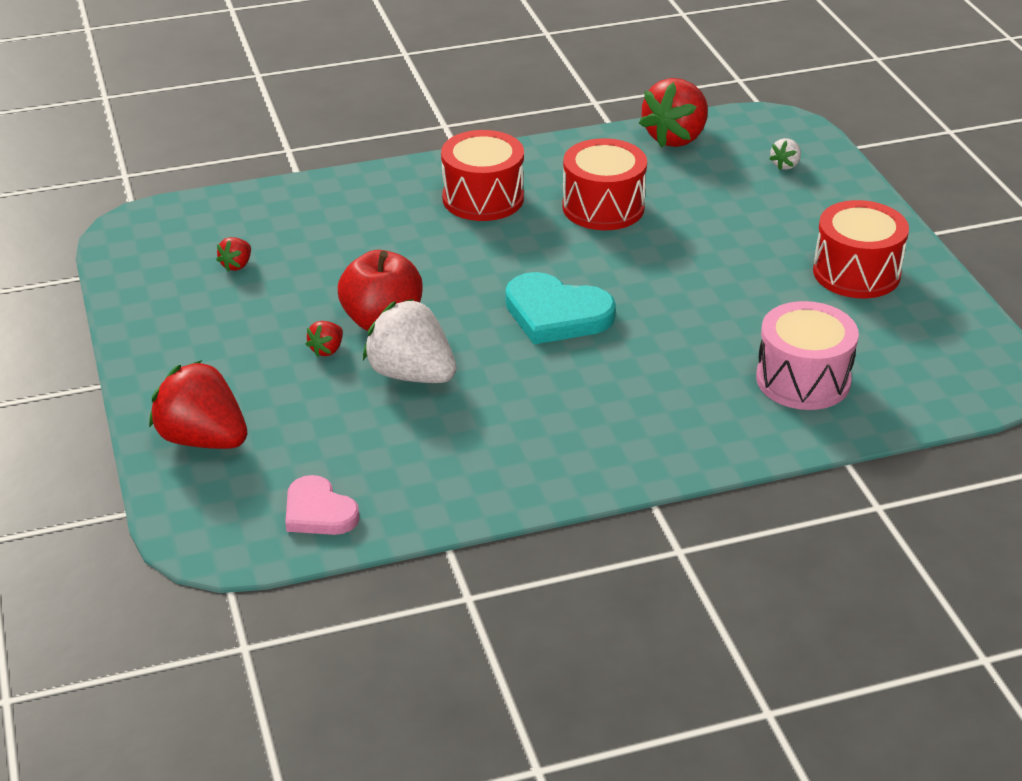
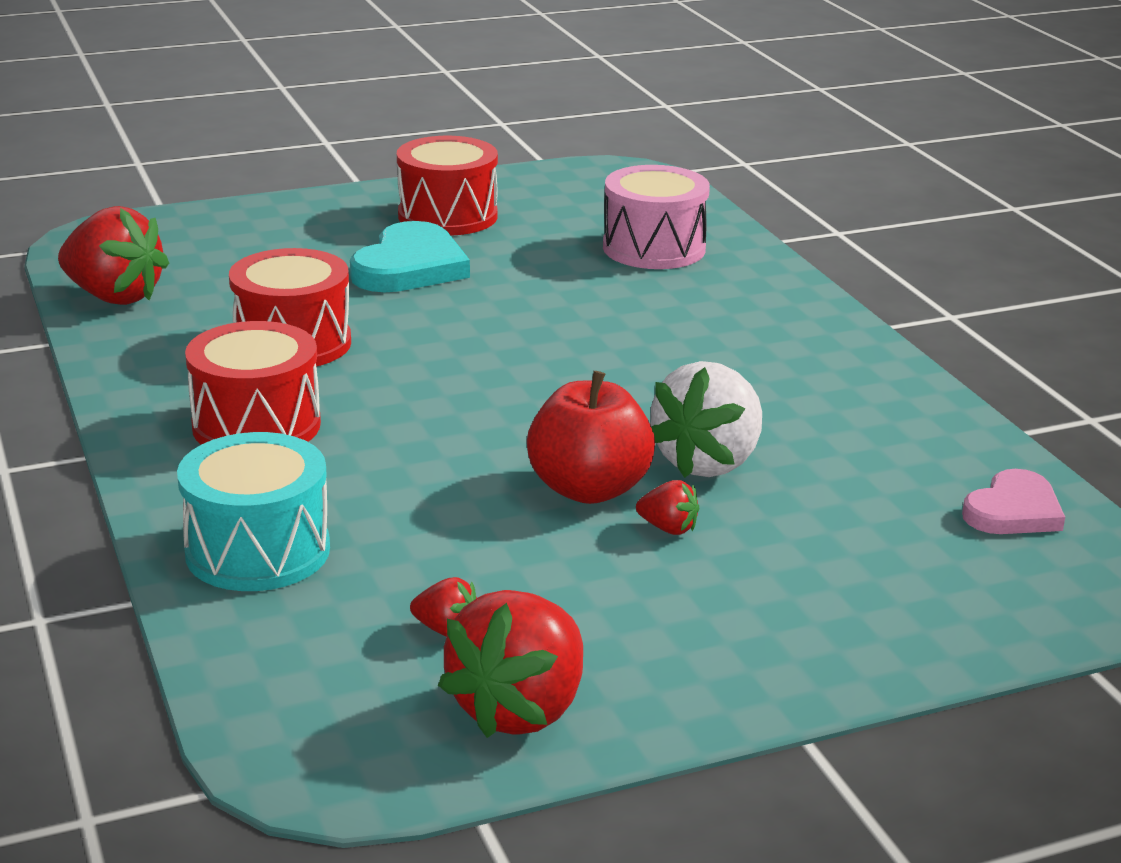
camera: 95 degrees left, 10 degrees down
red strawberry [149,360,247,449] -> red strawberry moved to [438,590,583,738]
turquoise heart [506,272,616,344] -> turquoise heart moved to [350,221,470,292]
white strawberry [769,138,801,170] -> none
none -> turquoise drum [177,432,330,591]

